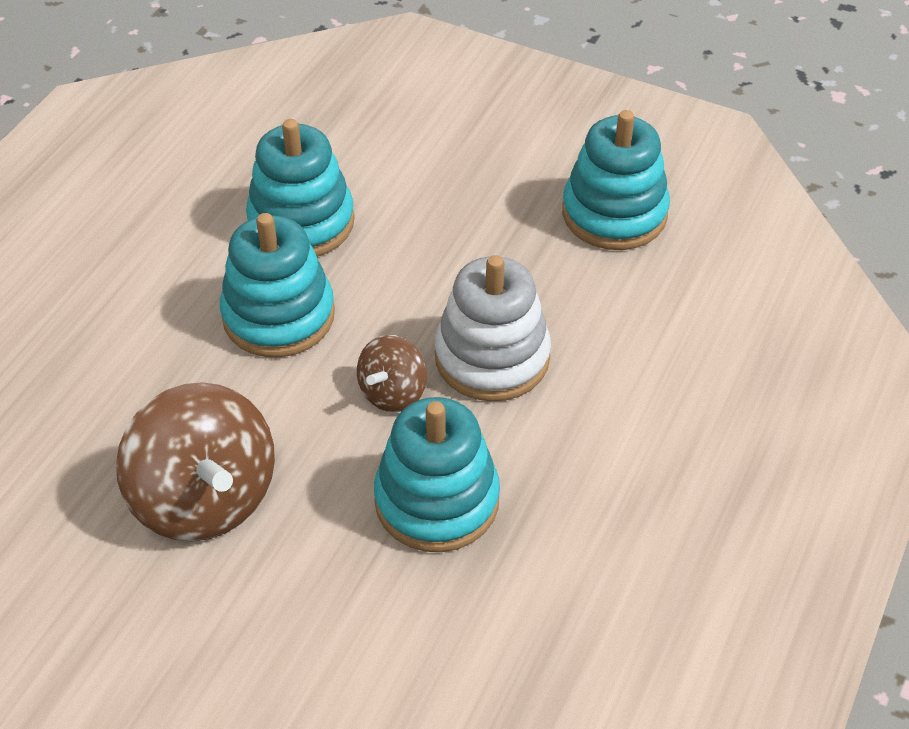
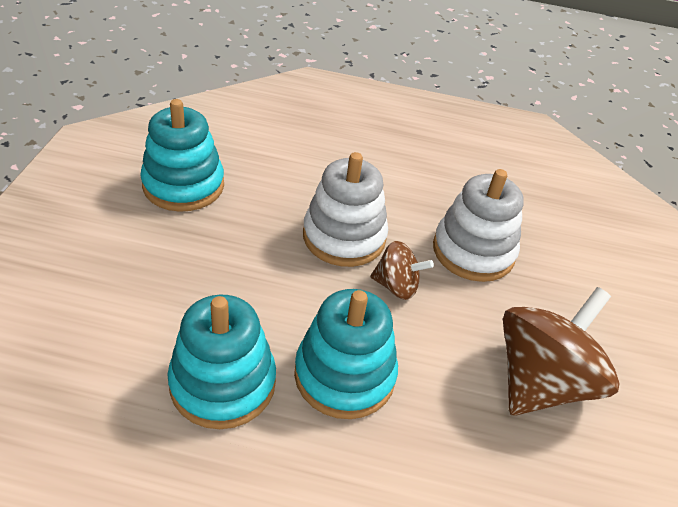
camera: 110 degrees left, 5 degrees down
turquoise stacking toy [374,397,500,552] -> white stacking toy [433,169,524,282]

